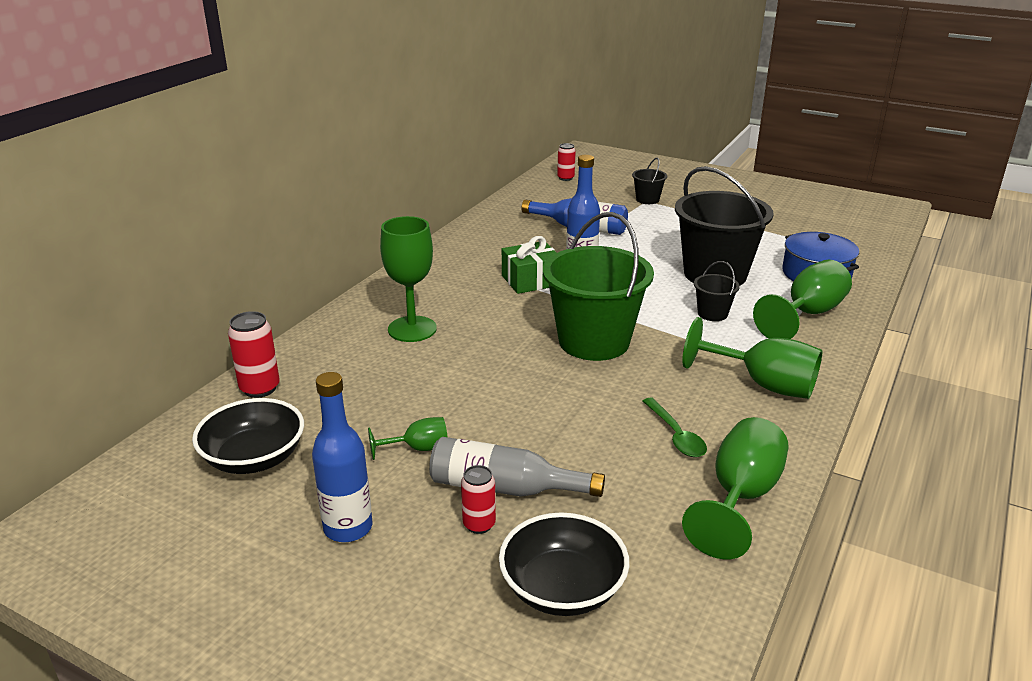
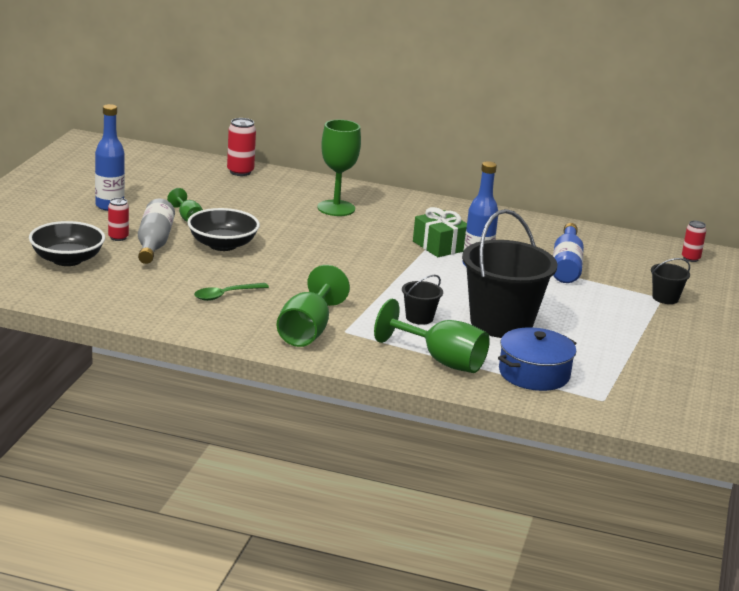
camera: 75 degrees right, 5 degrees down
black bowl [192,398,304,474] -> black bowl moved to [187,208,260,251]
green bucket [543,212,654,361] -> none
green goblet [682,417,789,559] -> none

